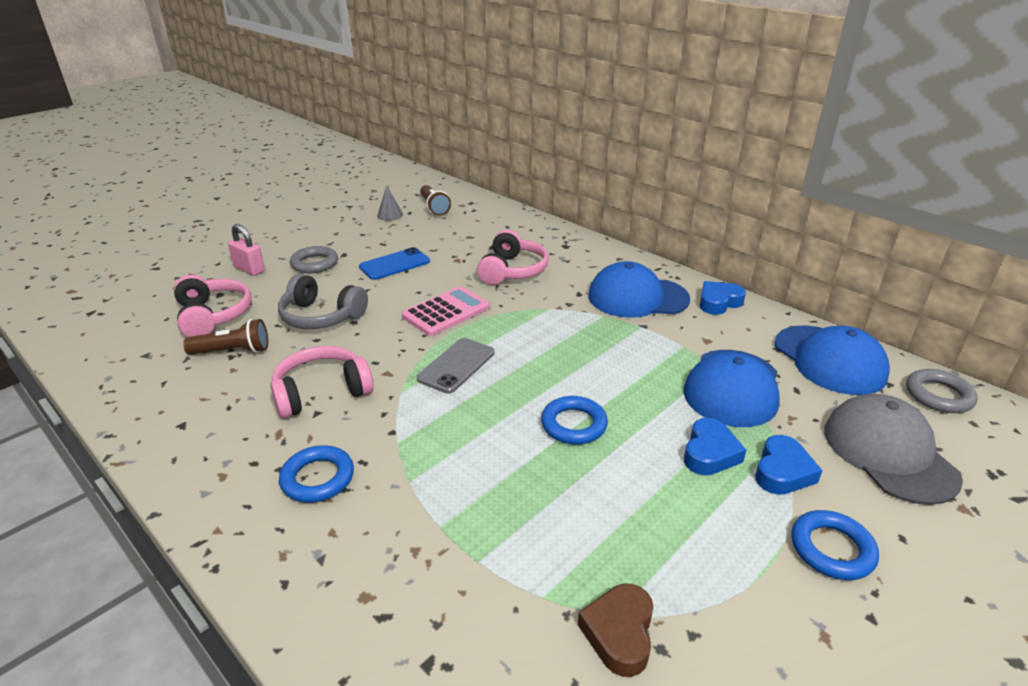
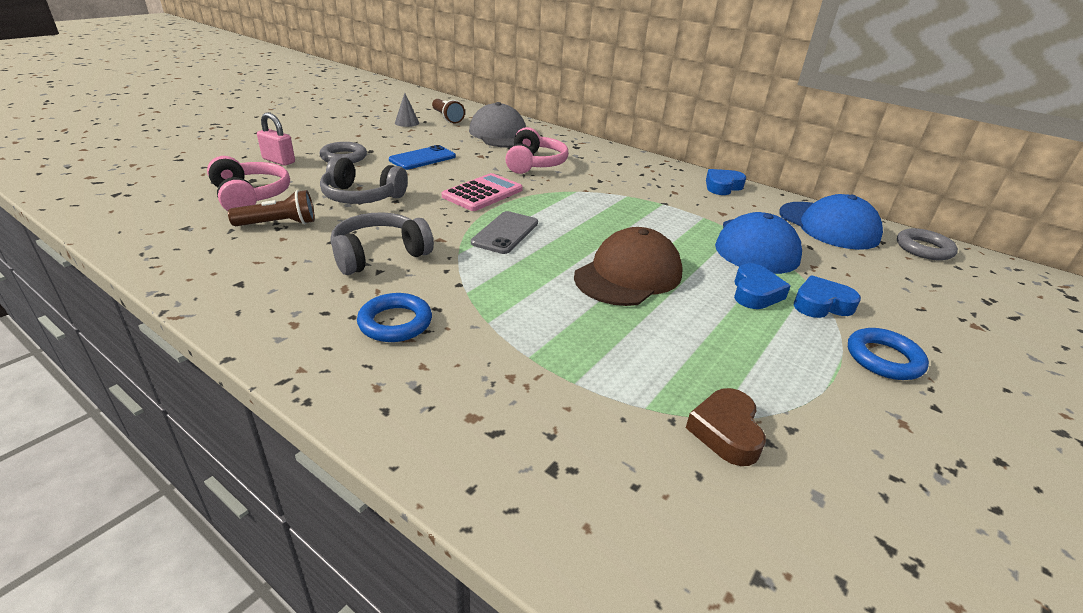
camera: 10 degrees left, 0 degrees up
pink headphones [270,346,374,418] -> grey headphones [331,212,434,275]
blue ring [541,396,608,444] -> brown cap [574,227,683,306]
blue cap [588,261,690,318] -> none
blue heart [755,435,823,495] -> blue heart turned 120 degrees counterclockwise [794,275,861,318]
grey cap [824,394,963,505] -> grey cap moved to [469,102,526,148]

